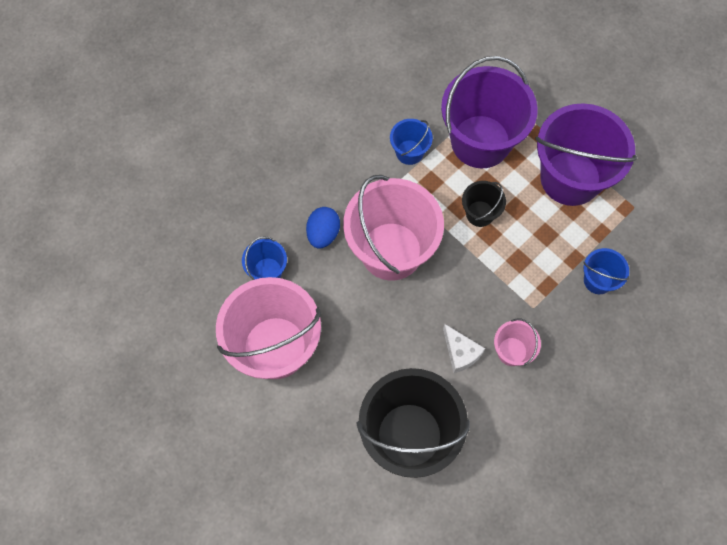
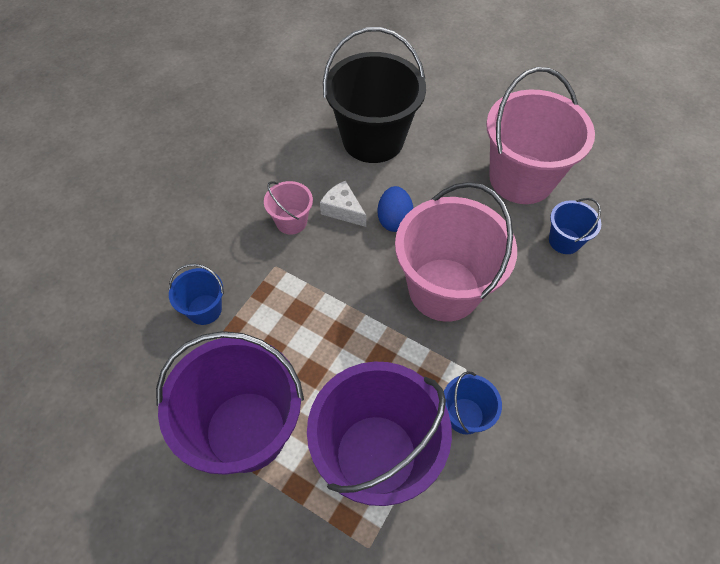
camera: 165 degrees right, 10 degrees down
blue egg [306,207,340,248] -> blue egg moved to [378,186,414,232]
black bucket [462,181,506,227] -> none

